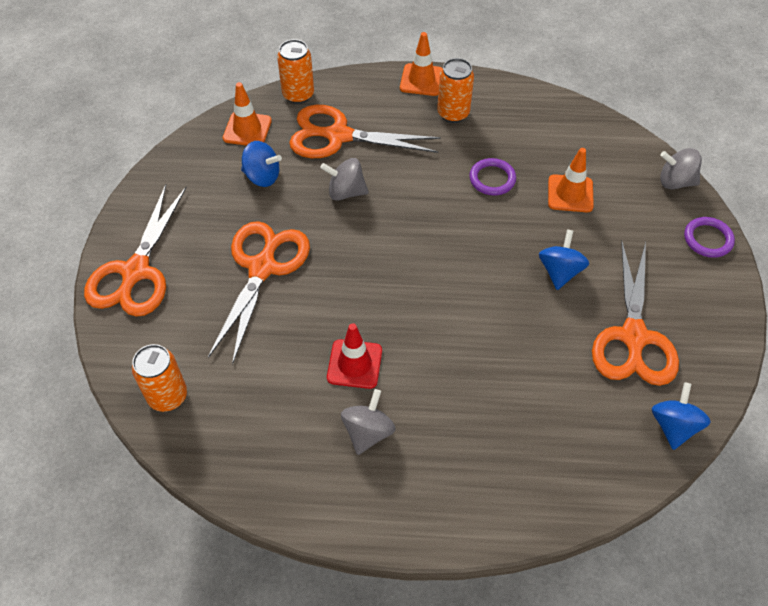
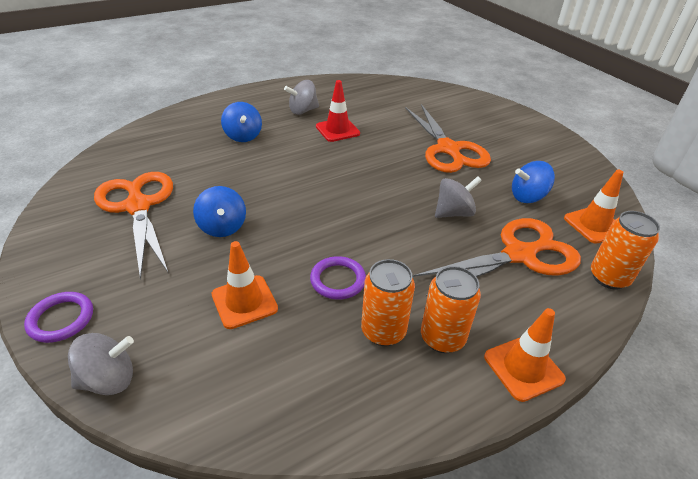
camera: 145 degrees right, 15 degrees down
orange scissors [84,184,187,317] -> none
orange can [132,344,187,412] -> orange can moved to [361,259,415,346]
grey spinning top [341,389,396,455] -> grey spinning top turned 75 degrees clockwise [284,80,319,115]
blue spinning top [652,382,711,450] -> blue spinning top moved to [221,102,262,142]

